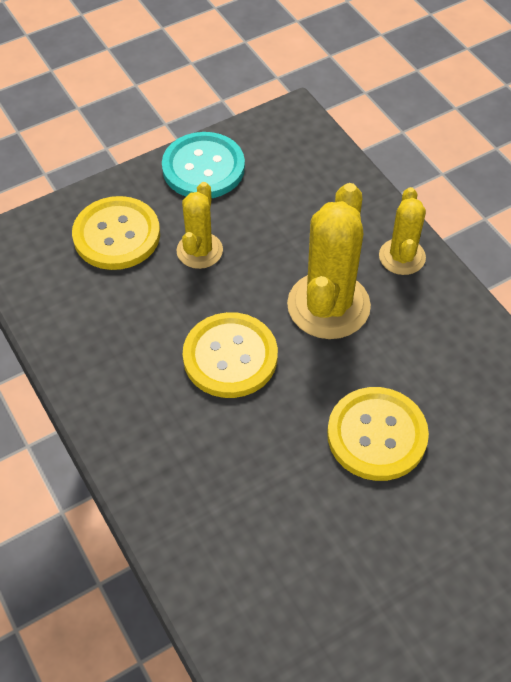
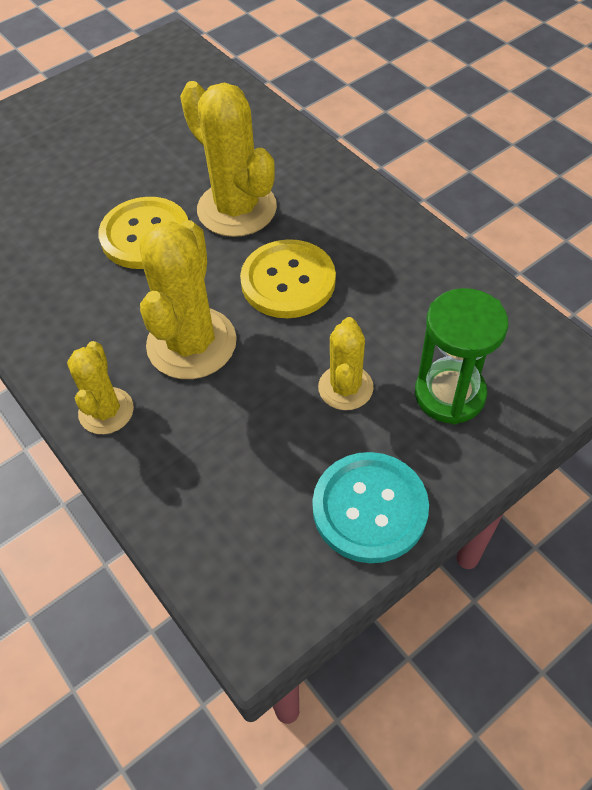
camera: 175 degrees right, 0 degrees up
yellow button [72,196,160,270] -> green hourglass [415,288,509,425]
none -> yellow cactus [180,81,277,237]

